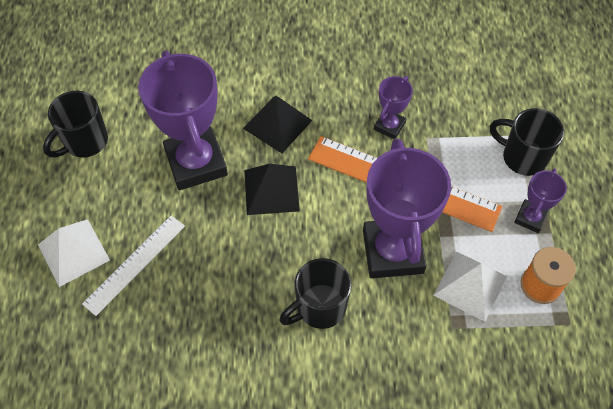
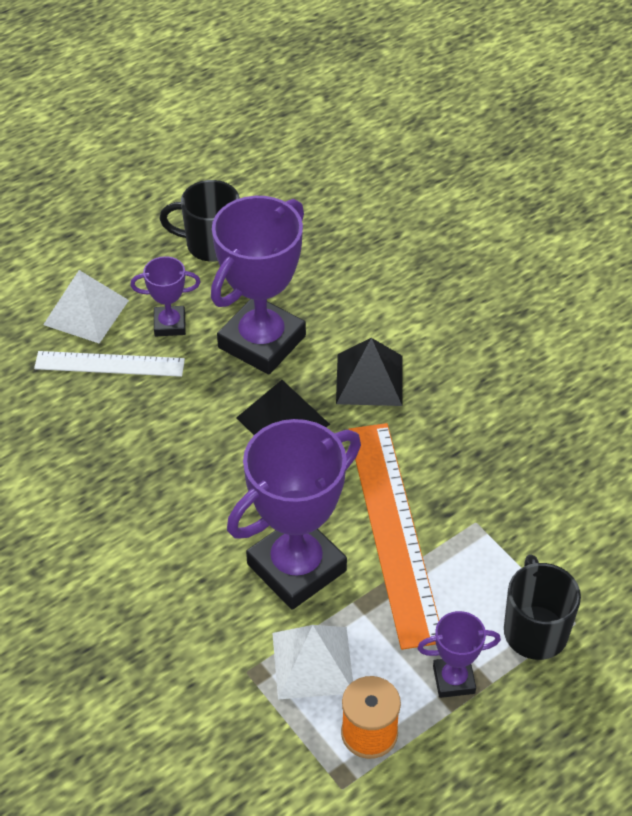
camera: 55 degrees right, 10 degrees down
black mug [280,258,351,329] -> none
purple trophy [374,76,413,139] -> purple trophy moved to [130,256,201,336]

